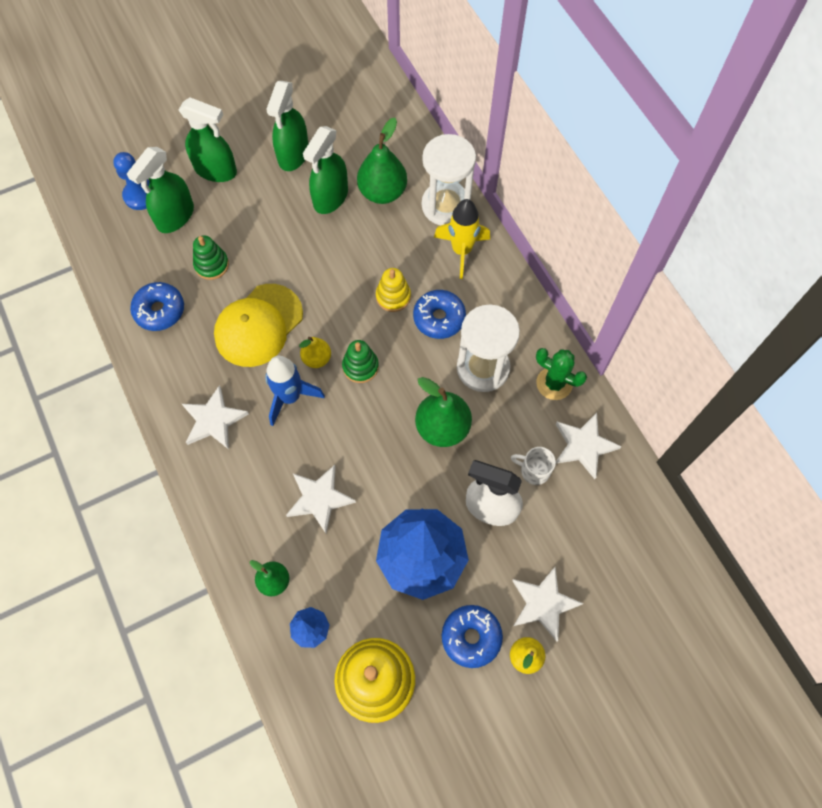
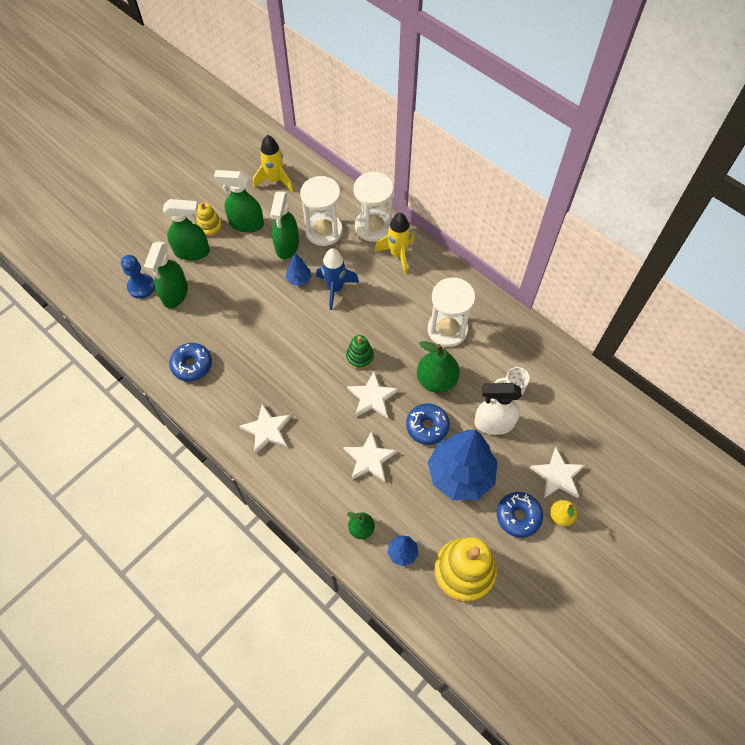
camera: 20 degrees left, 5 degrees down
green stacking toy [193,235,229,280] -> none
yellow cap [214,284,303,367] -> none
blue rocket [265,356,325,426] -> blue rocket moved to [316,248,359,310]
green spray bottle [266,81,308,171] -> green spray bottle turned 105 degrees clockwise [213,170,264,233]
yellow pear [299,337,331,368] -> none
green pear [357,118,407,204] -> white hourglass [300,176,343,246]
yellow stacking toy [376,268,411,312] -> yellow stacking toy moved to [196,202,222,237]
blue donut [413,290,466,339] -> blue donut moved to [406,403,450,445]
green cactus [536,348,587,400] -> none
white star [556,413,622,479] -> white star moved to [347,371,399,419]
none -> yellow rocket [253,135,294,192]
none -> blue tree [286,253,312,286]

